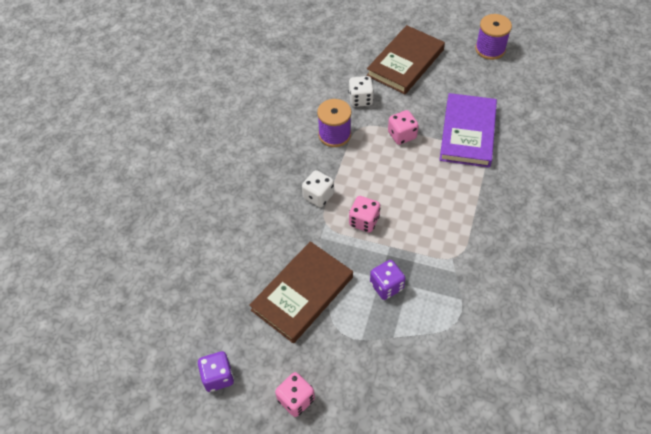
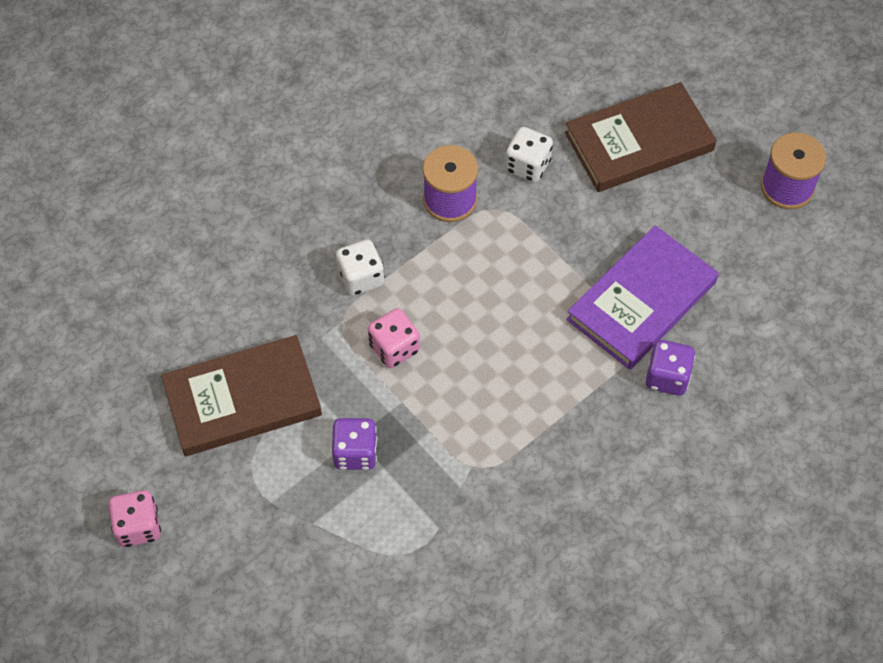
camera: 30 degrees right, 5 degrees up
purple dice [198,351,234,392] -> purple dice moved to [646,340,695,396]
pink dice [388,110,419,145] -> none

